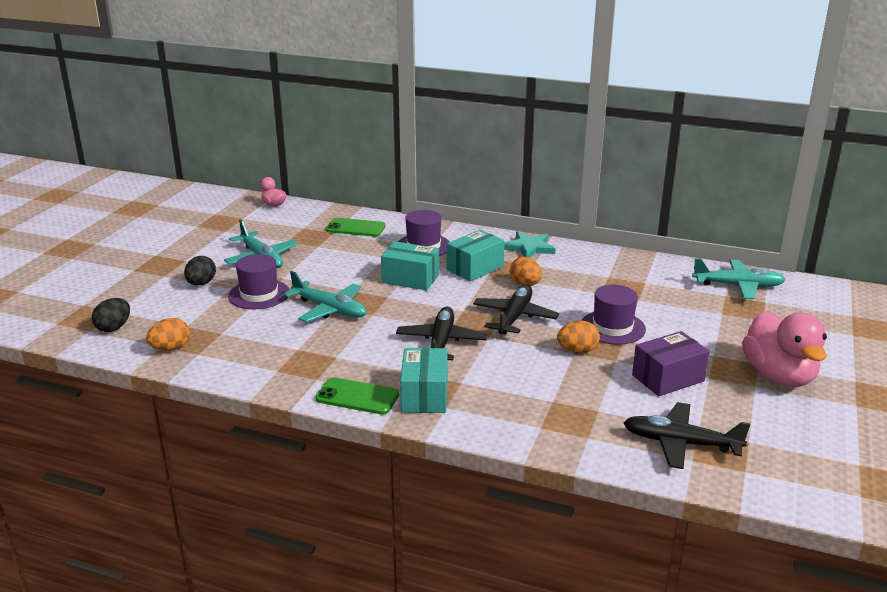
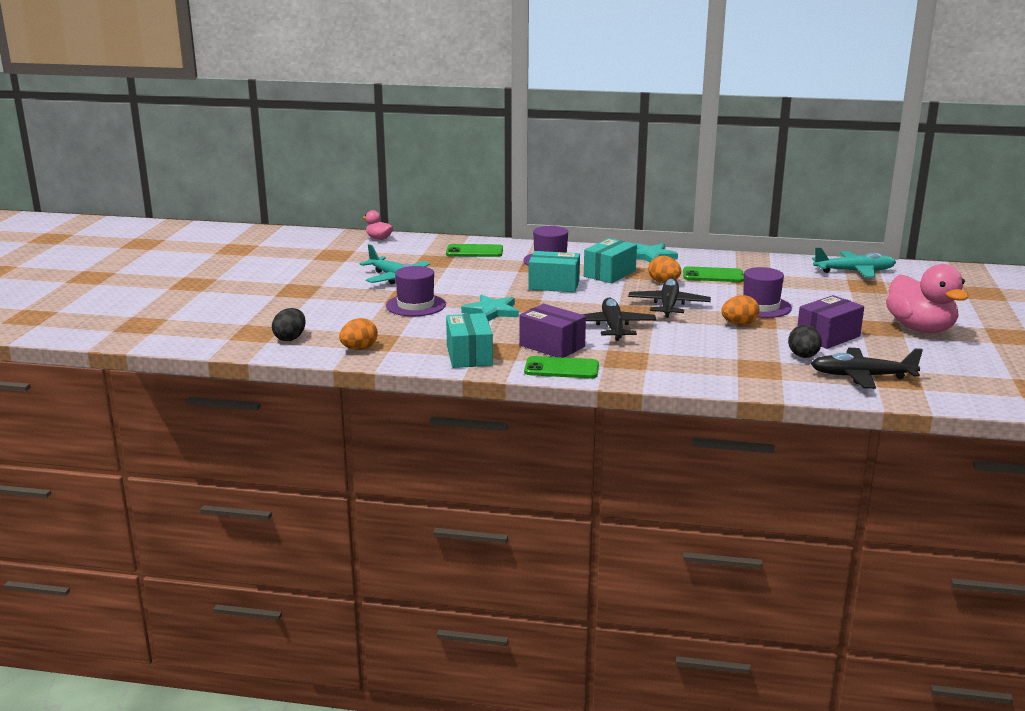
camera: 10 degrees left, 5 degrees down
black egg [184,256,216,285] -> black egg moved to [788,325,822,358]
turquoise plane [283,271,366,322] -> turquoise star [461,295,519,321]
turquoise box [400,348,447,413] -> turquoise box moved to [446,313,493,368]
none -> purple box [519,304,586,358]
none -> green phone [683,266,744,282]

